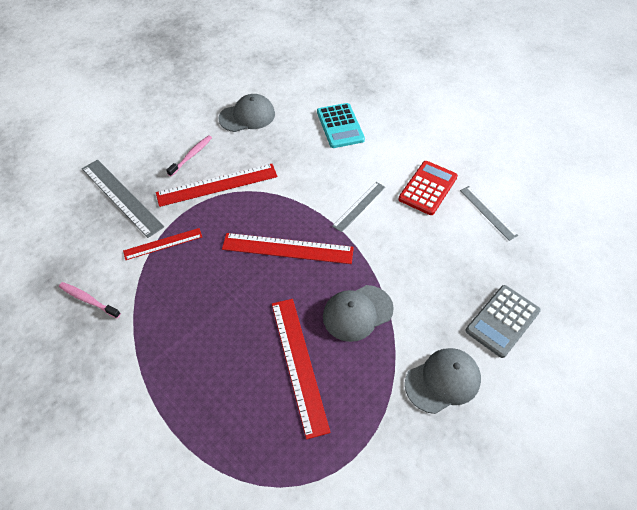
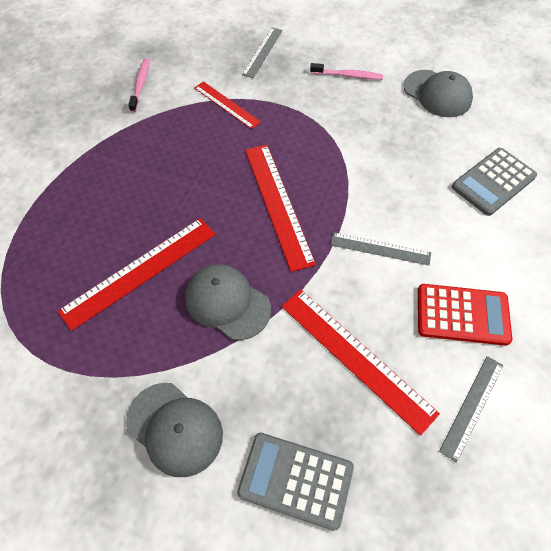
camera: 65 degrees right, 5 degrees up
grey ruler [82,160,164,238] -> grey ruler [242,28,283,78], size x0.60
red ruler [156,164,278,207] -> red ruler moved to [281,289,440,436]
turquoise calculator [317,103,365,148] -> grey calculator [452,148,537,216]

